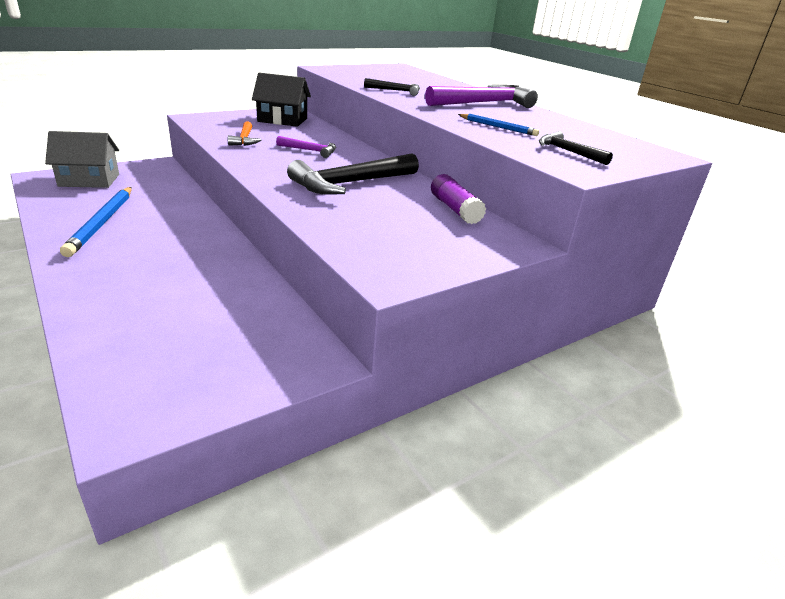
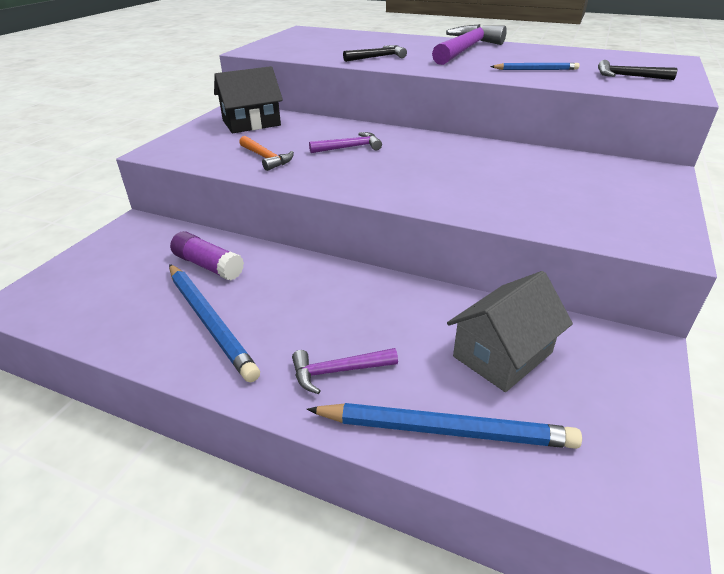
camera: 30 degrees left, 5 degrees up
grey house [45,131,119,188] -> grey house moved to [447,271,573,392]
black hammer [287,153,419,195] -> none
purple glue stick [431,174,486,224] -> purple glue stick moved to [170,231,244,280]
none -> purple hammer [292,348,398,394]
none -> blue pencil [307,403,582,449]

